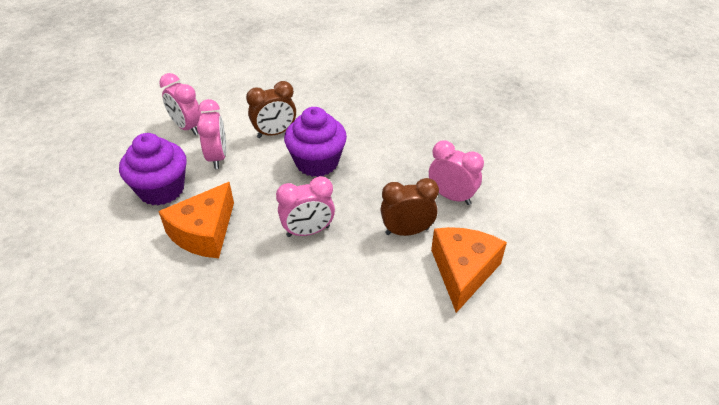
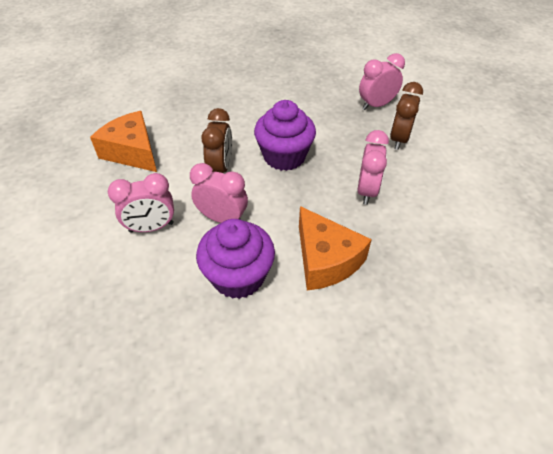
camera: 60 degrees left, 5 degrees up
orange cheese [431,227,507,313] -> orange cheese moved to [90,111,157,172]

